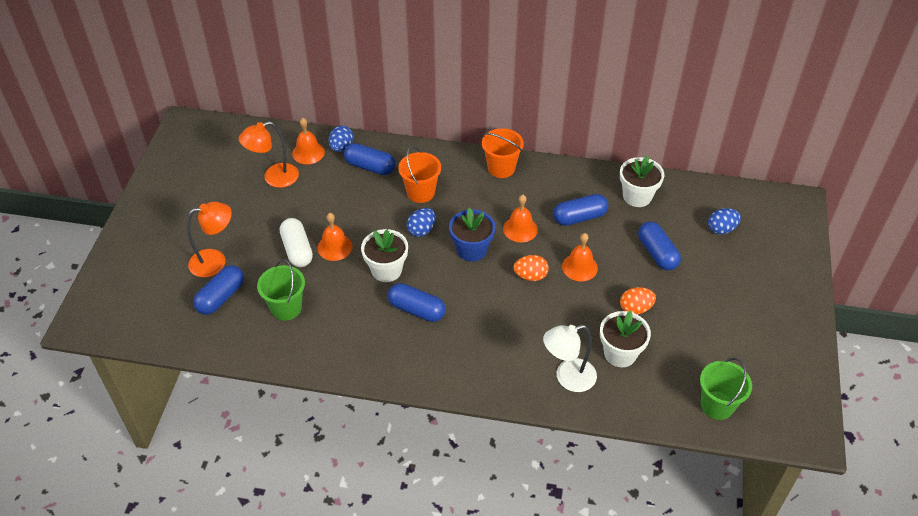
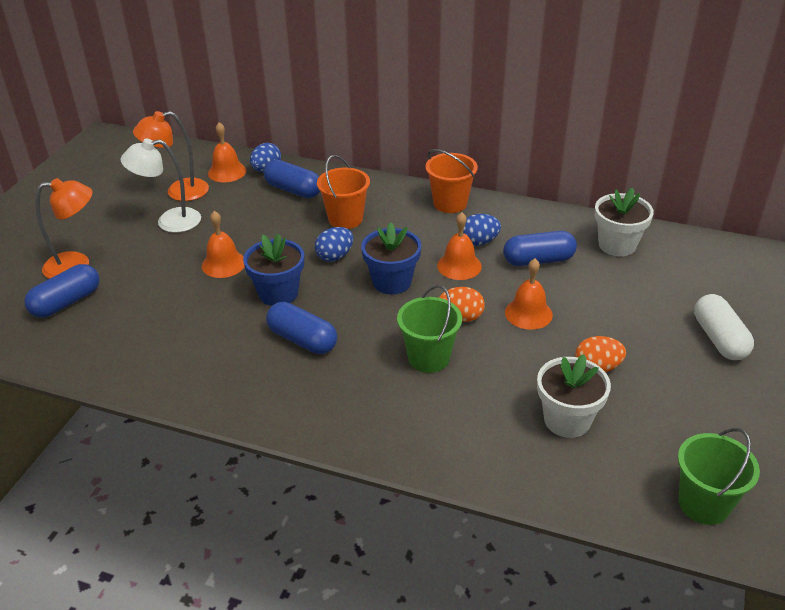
camera: 10 degrees right, 10 degrees down
green bucket [257,259,305,321] -> green bucket moved to [397,285,462,373]
white capsule [280,218,313,267] -> white capsule moved to [694,294,754,360]
white flower pot [361,229,408,282] -> blue flower pot [243,233,304,306]
white lamp [543,325,597,392] -> white lamp moved to [120,139,201,233]
blue capsule [638,222,681,270] -> none
blue egg [708,208,741,235] -> blue egg moved to [463,214,501,246]

